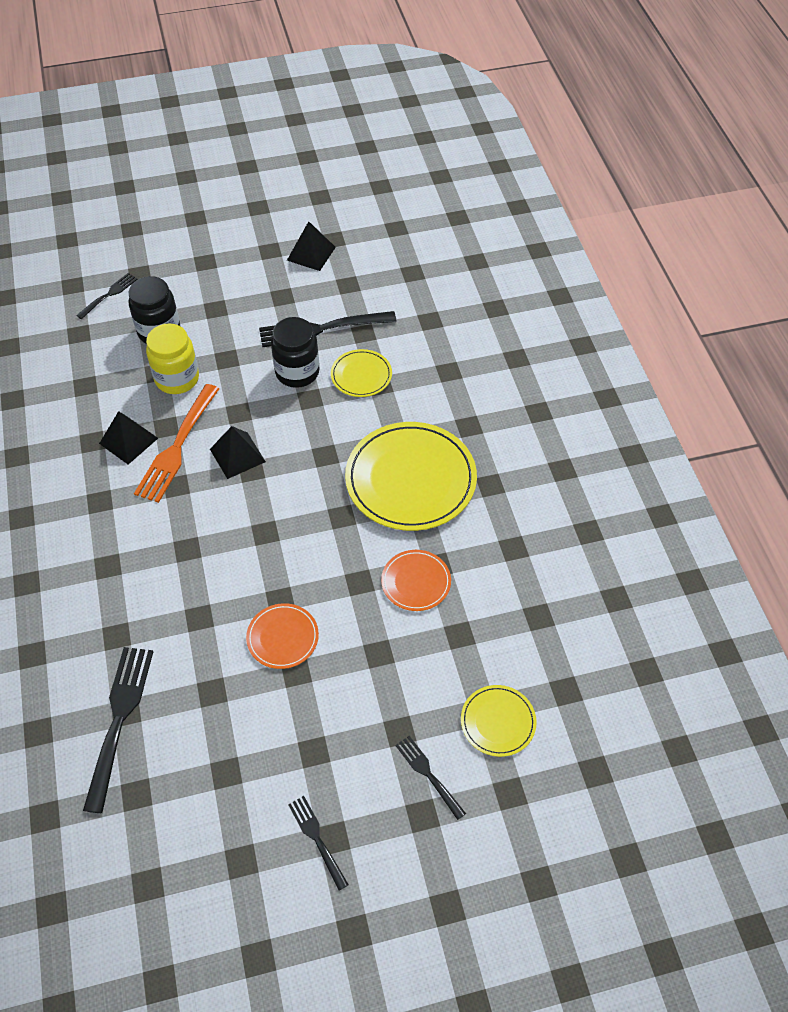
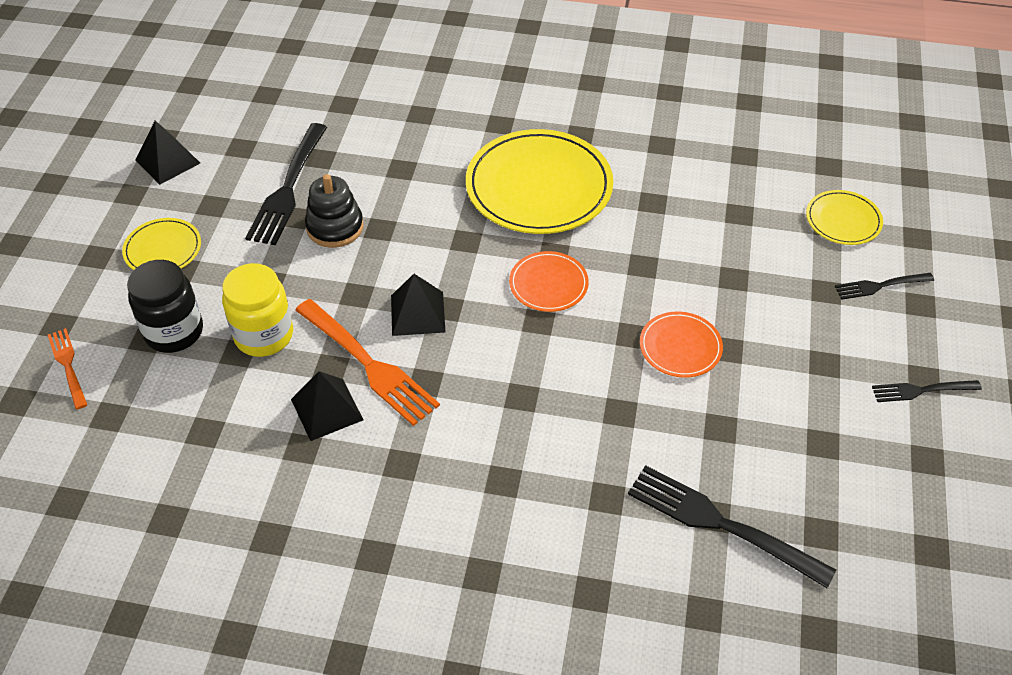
camera: 65 degrees left, 5 degrees down
black fork [76,273,138,319] -> orange fork [48,328,87,409]
black jar [271,317,320,388] -> black stacking toy [305,174,364,248]
yellow plate [331,349,392,397] -> yellow plate moved to [122,218,201,270]
orange plate [381,550,451,611] -> orange plate moved to [509,251,589,312]

